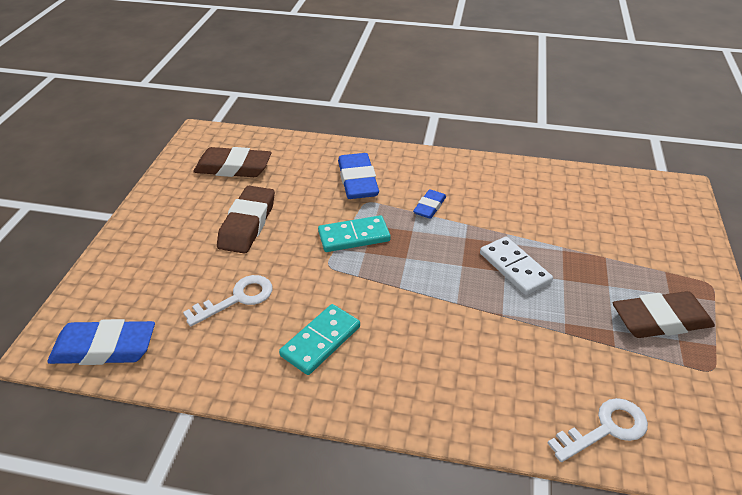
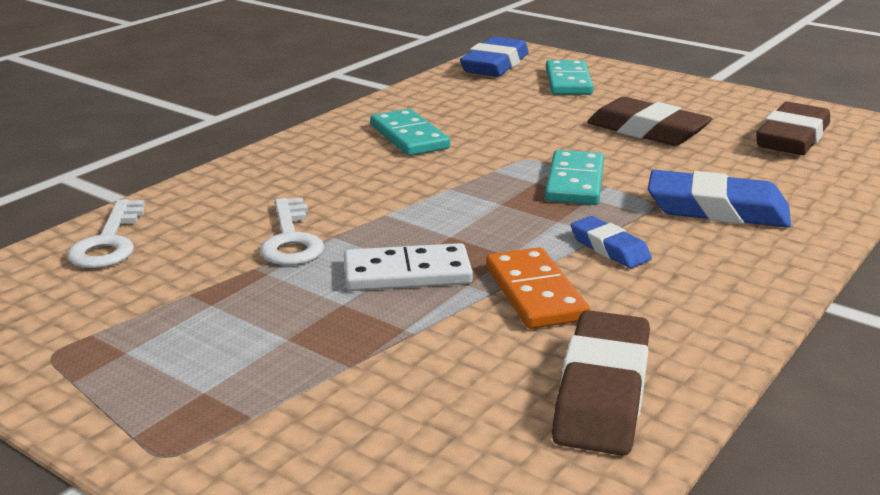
camera: 115 degrees right, 15 degrees down
white key [183,275,273,327] -> white key moved to [260,198,324,265]
brown eraser [613,291,715,338] -> brown eraser moved to [552,310,650,456]
none -> orange domino [486,247,590,329]
none -> turquoise domino [546,60,594,95]

